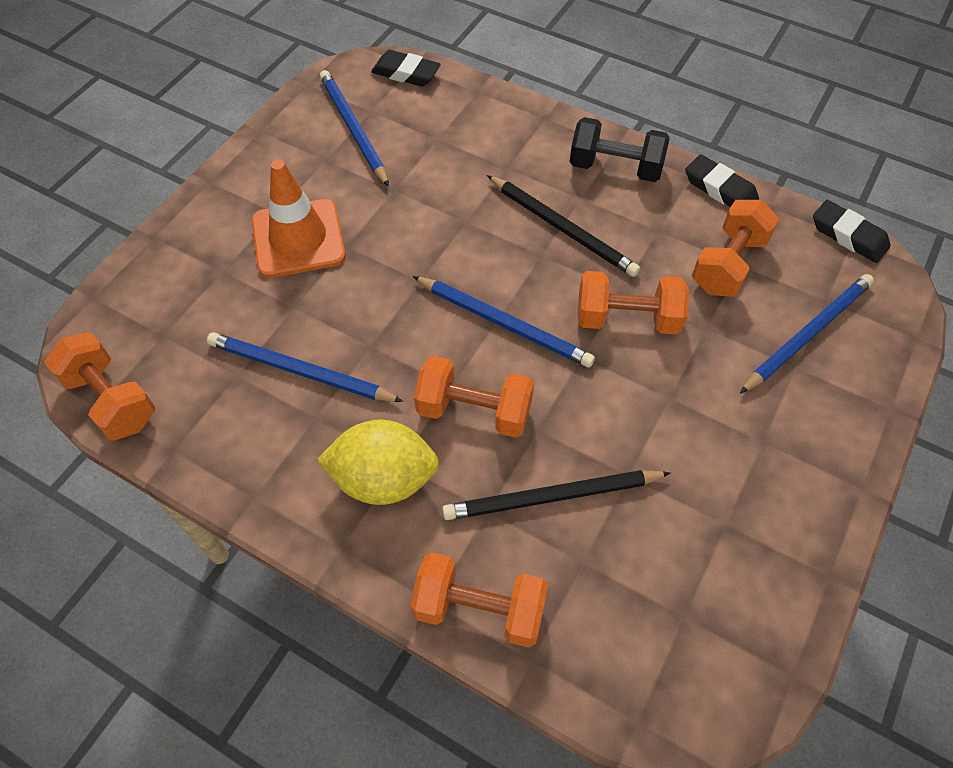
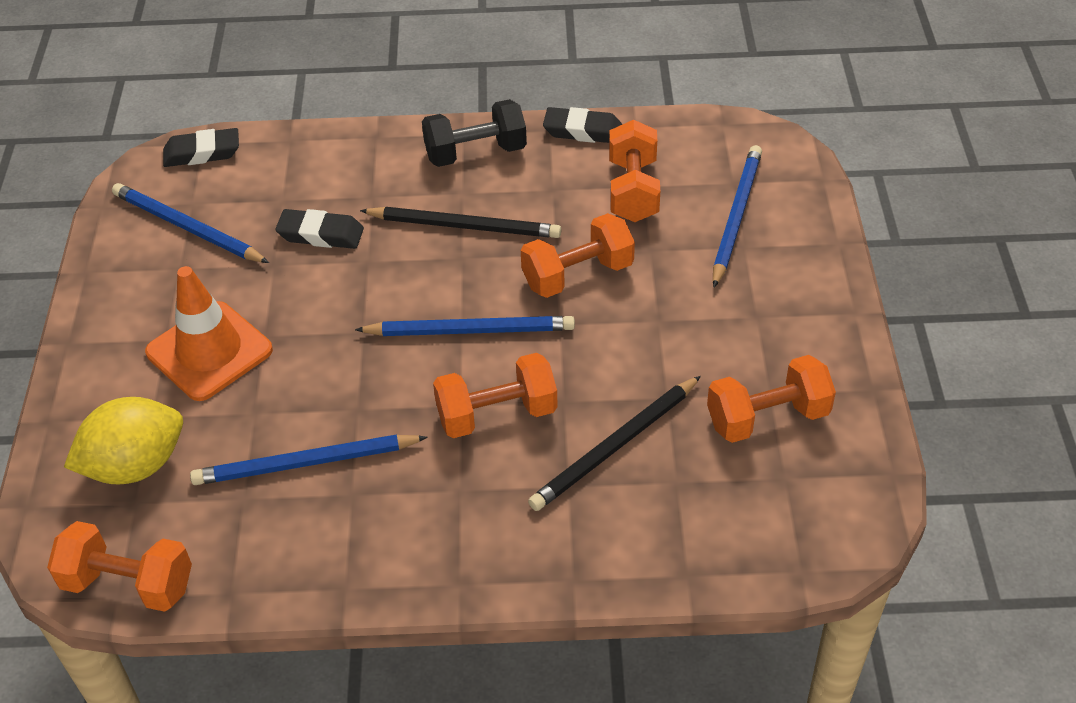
camera: 30 degrees left, 10 degrees down
yellow lemon [317,419,439,505] -> yellow lemon moved to [64,397,183,484]
orange dumbbell [411,552,548,647] -> orange dumbbell moved to [707,355,836,443]
black eraser [813,200,891,263] -> black eraser moved to [275,209,364,249]

